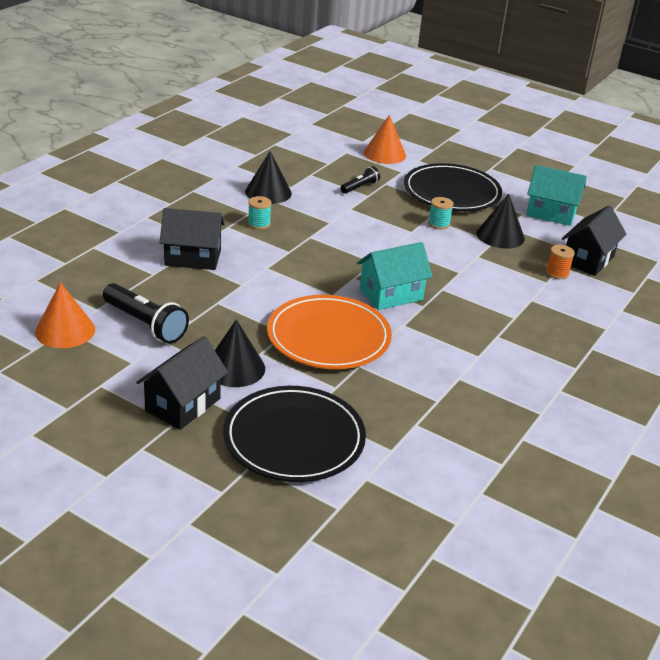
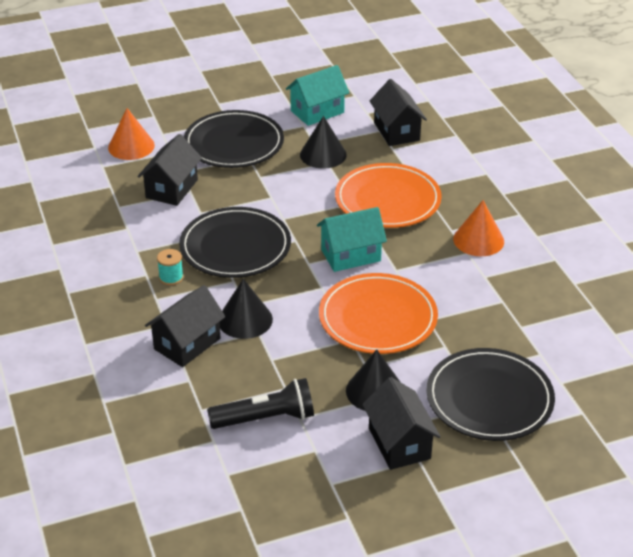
camera: 50 degrees left, 5 degrees up
orange cone [35,282,95,348] -> orange cone moved to [453,200,504,256]
black cone [245,151,292,204] -> black cone moved to [220,279,273,339]
black flashlight [341,166,380,193] -> black house [137,134,202,206]
turquoise house [357,242,433,310] -> turquoise house turned 60 degrees clockwise [317,207,387,272]
turquoise spool [428,197,454,230] -> none
orange spool [546,245,575,279] -> none
none -> black plate [179,207,291,278]
none -> orange plate [335,163,442,228]

